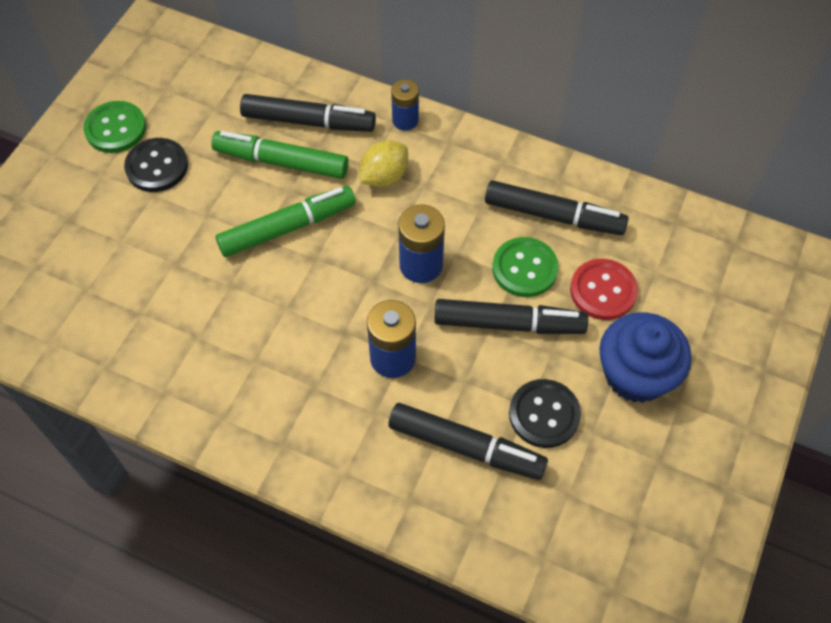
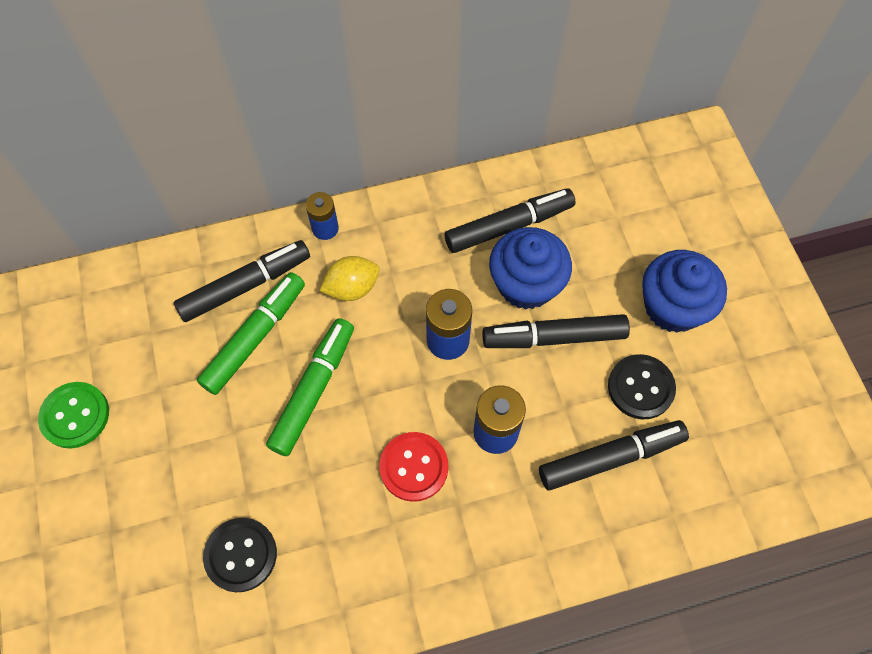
camera: 40 degrees left, 5 degrees up
black button [124,138,188,192] -> black button moved to [203,518,277,592]
green marker [211,131,349,179] -> green marker turned 150 degrees clockwise [197,272,305,395]
yellow lemon [360,140,408,187] -> yellow lemon turned 60 degrees clockwise [320,256,380,301]
black marker [434,299,588,334] -> black marker turned 150 degrees counterclockwise [482,314,630,348]
green button [492,237,559,297] -> blue cupcake [489,227,572,310]
red button [570,259,638,320] -> red button moved to [379,432,448,502]

